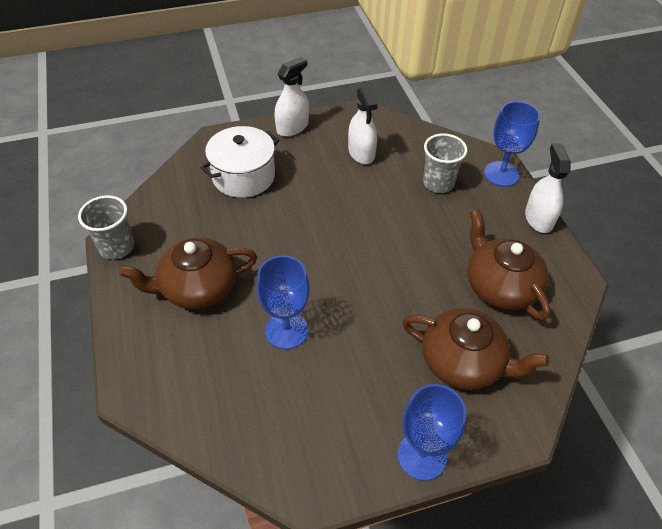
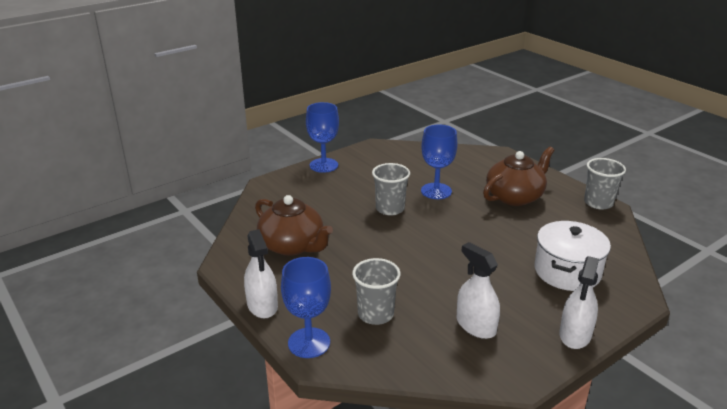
camera: 160 degrees right, 20 degrees down
brown teapot [402,308,549,390] -> none
none -> grey cup [372,163,410,215]

